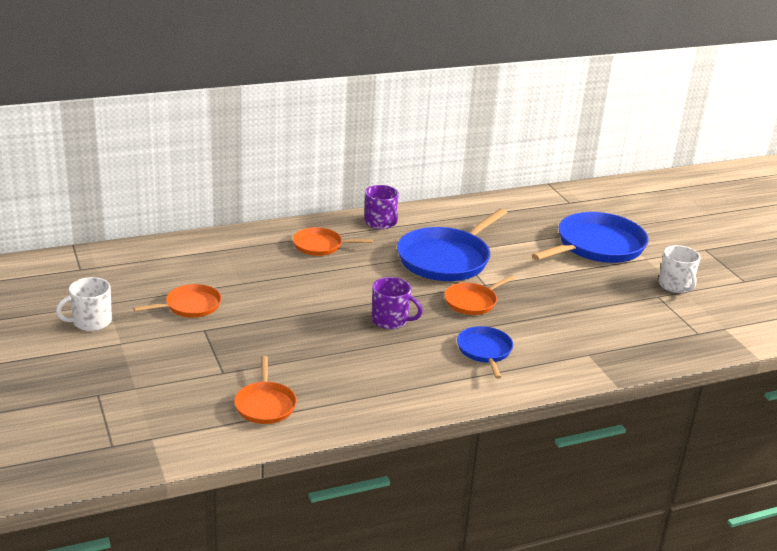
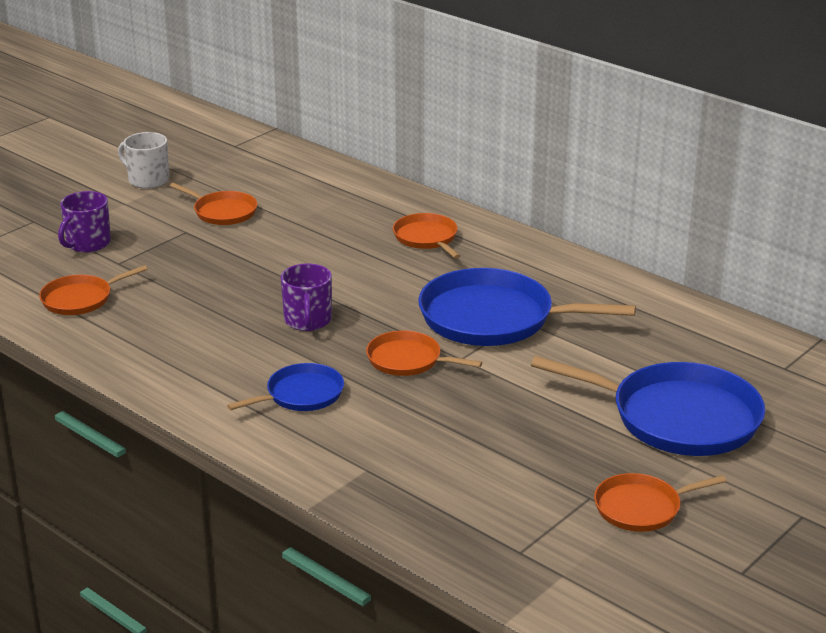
camera: 65 degrees right, 0 degrees up
purple mug [364,185,399,229] -> purple mug moved to [58,191,111,253]
white mug [659,245,700,293] -> orange pan [594,473,727,532]

